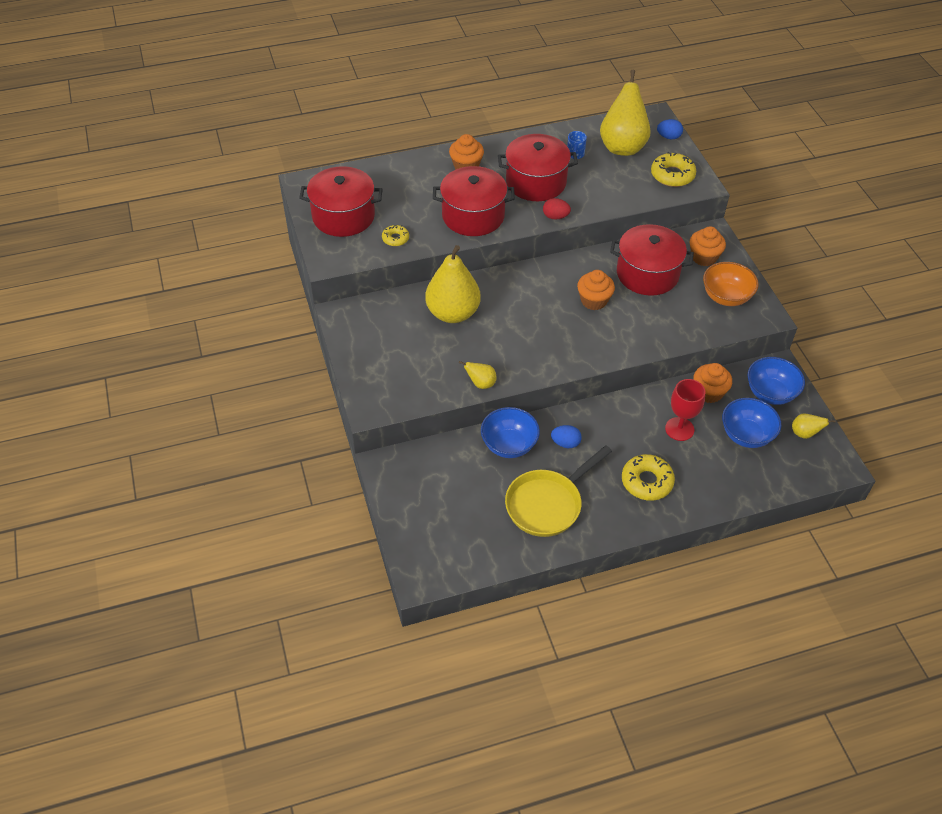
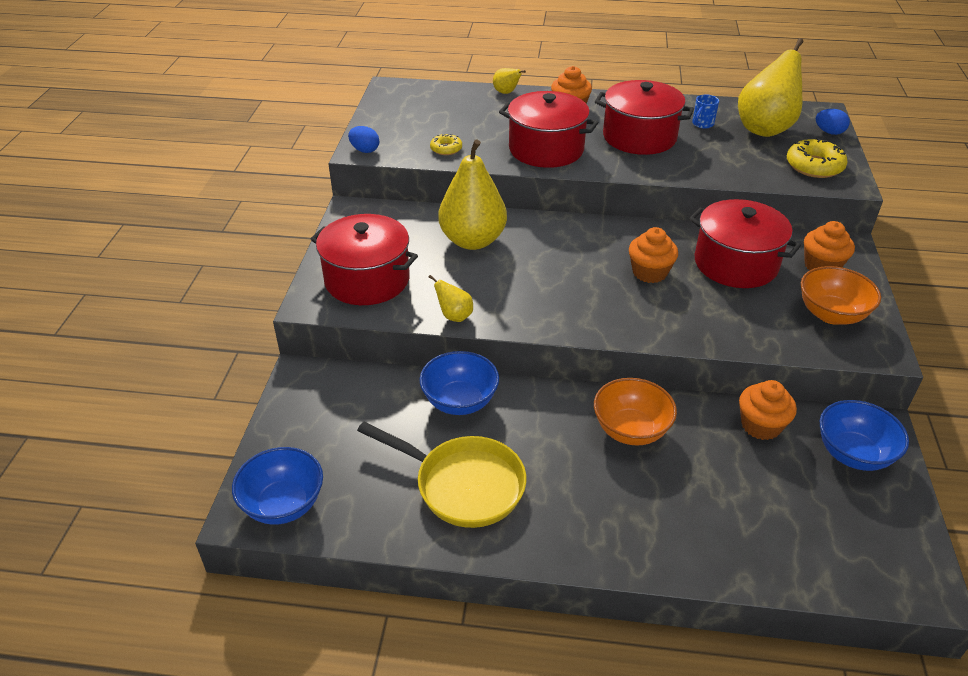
camera: 25 degrees right, 10 degrees down
red pot [299,166,383,237] -> red pot moved to [311,214,418,305]
yellow pan [505,445,612,537] -> yellow pan turned 135 degrees counterclockwise [357,422,526,528]
red egg [543,198,571,219] -> none
blue egg [551,425,582,448] -> blue egg moved to [348,126,379,153]
yellow donut [622,454,675,501] -> none
red goblet [665,379,705,441] -> none
blue bowl [722,398,781,448] -> blue bowl moved to [232,447,323,525]
yellow pear [792,413,836,439] -> yellow pear moved to [493,68,526,94]
none -> orange bowl [594,378,677,445]

